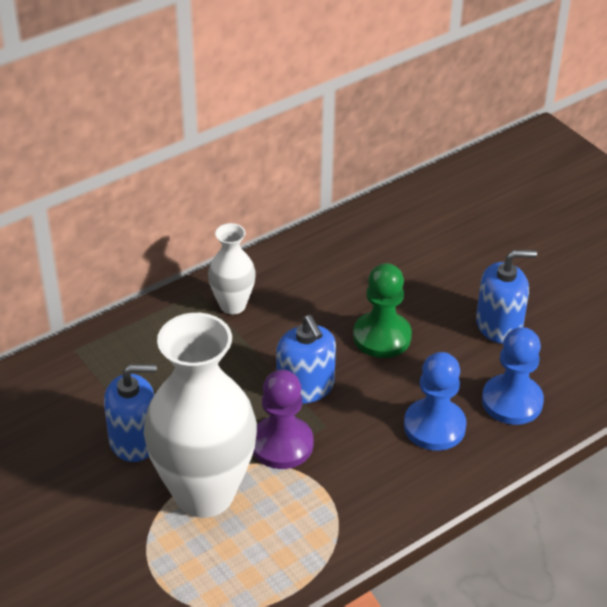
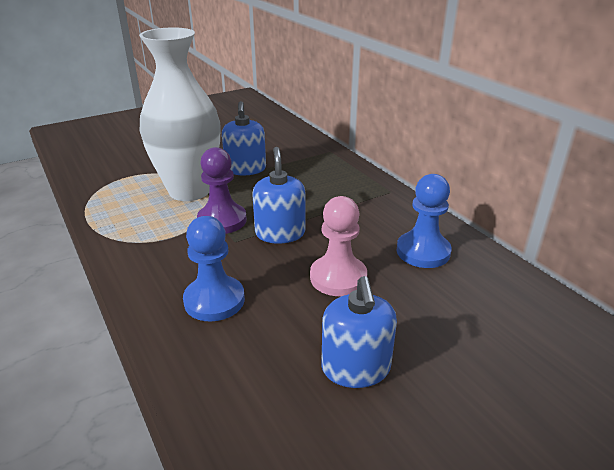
camera: 95 degrees right, 10 degrees down
white vase [208,223,256,314] -> none
blue soap dispenser [276,315,336,404] -> blue soap dispenser turned 105 degrees clockwise [252,147,305,244]
green pawn [353,263,412,358] -> pink pawn [310,196,367,296]
blue pawn [482,327,544,425] -> blue pawn moved to [396,174,452,268]

